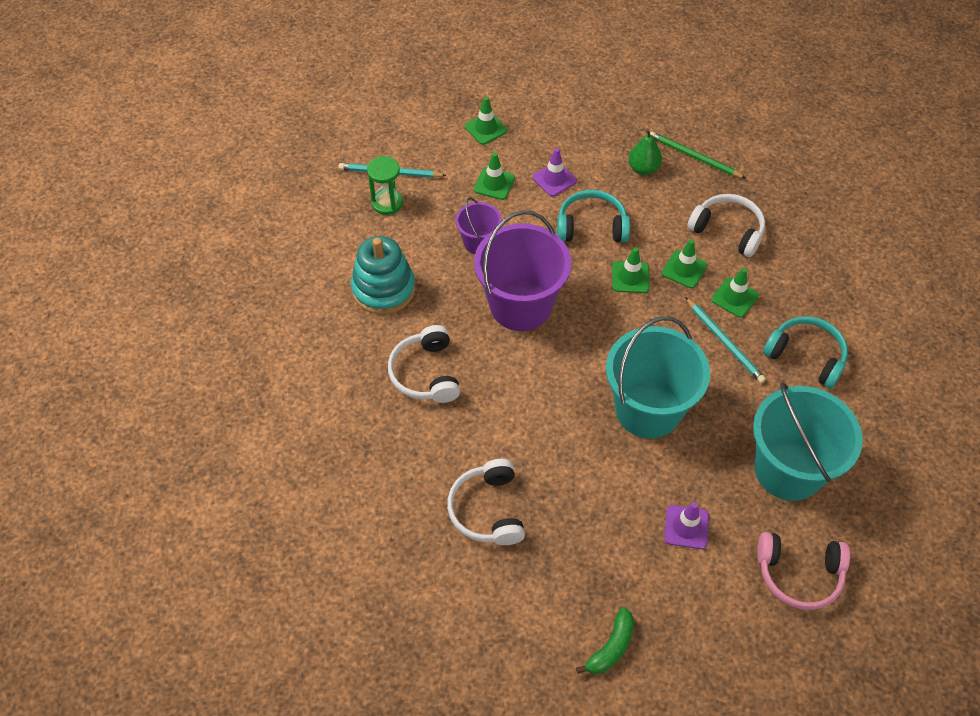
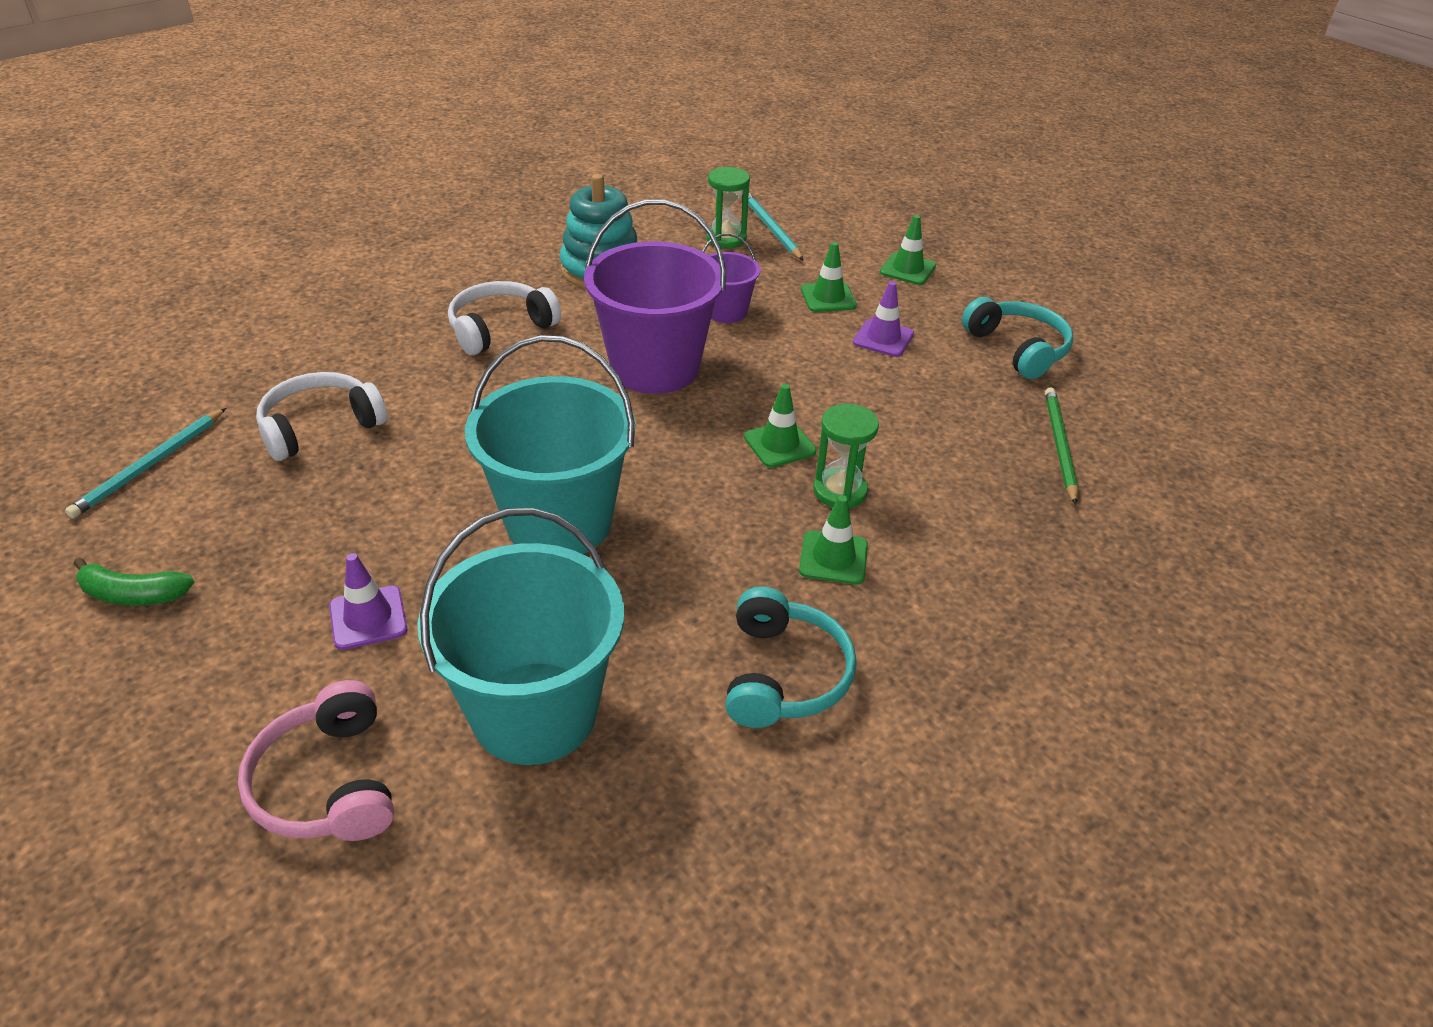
camera: 60 degrees right, 15 degrees down
turquoise headphones [557,190,630,242] -> turquoise headphones moved to [962,297,1073,379]
green pear [628,129,662,175] -> none
green traffic cone [662,239,707,288] -> green hourglass [813,404,879,508]
turquoise pencil [685,297,766,383] -> turquoise pencil moved to [65,408,226,519]
white headphones [687,194,765,257] -> none

